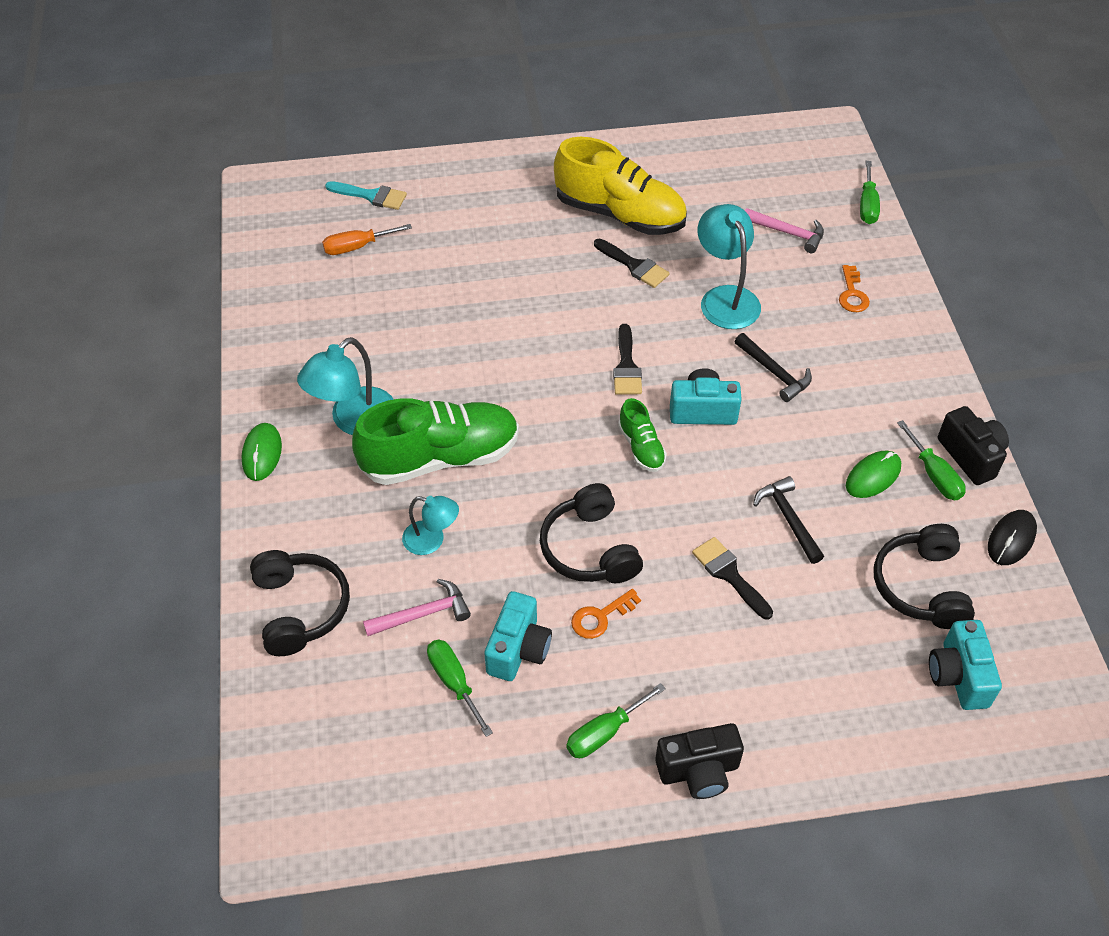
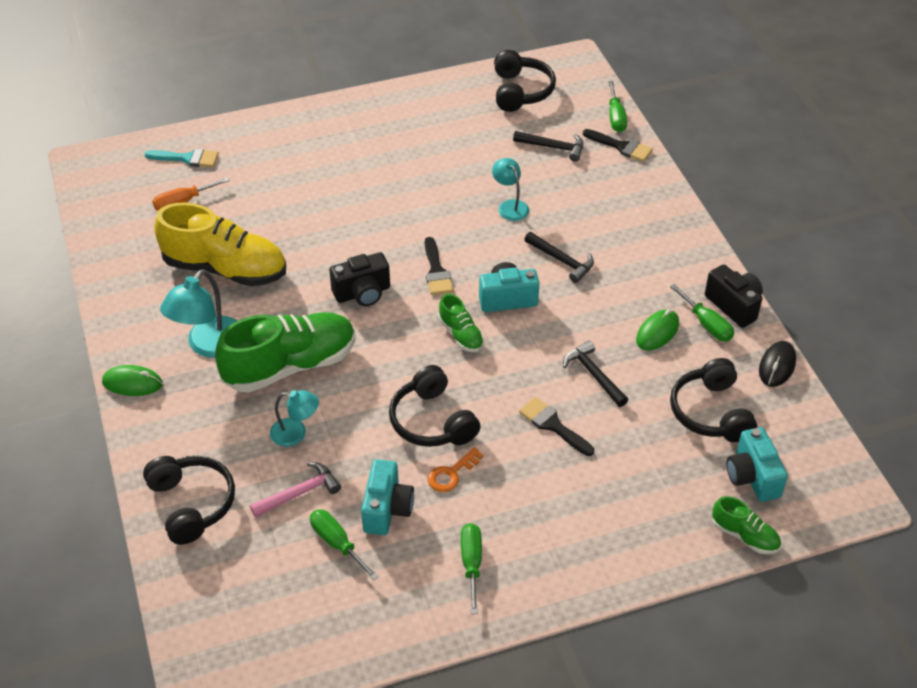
camera: 10 degrees left, 5 degrees down
green mouse [242,423,282,481] -> green mouse turned 75 degrees counterclockwise [102,365,163,396]
yellow shoe [554,137,687,235] -> yellow shoe moved to [154,203,286,286]
green screwdriver [566,683,666,758] -> green screwdriver turned 135 degrees clockwise [461,523,482,614]
black brush [594,239,670,288] -> black brush moved to [583,129,653,162]
black camera [655,723,744,799] -> black camera moved to [329,252,390,306]
turquoise lamp [697,204,761,329] -> turquoise lamp [492,158,529,221], size x0.60
pink hammer [745,208,824,253] -> black hammer [513,131,583,162]
orange key [839,265,870,312] -> none
none -> black headphones [494,50,556,112]
none -> green shoe [712,496,781,554]

